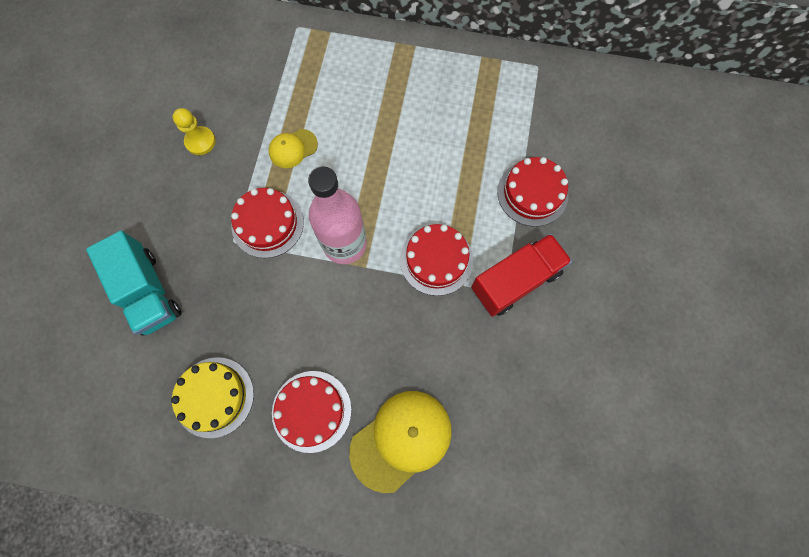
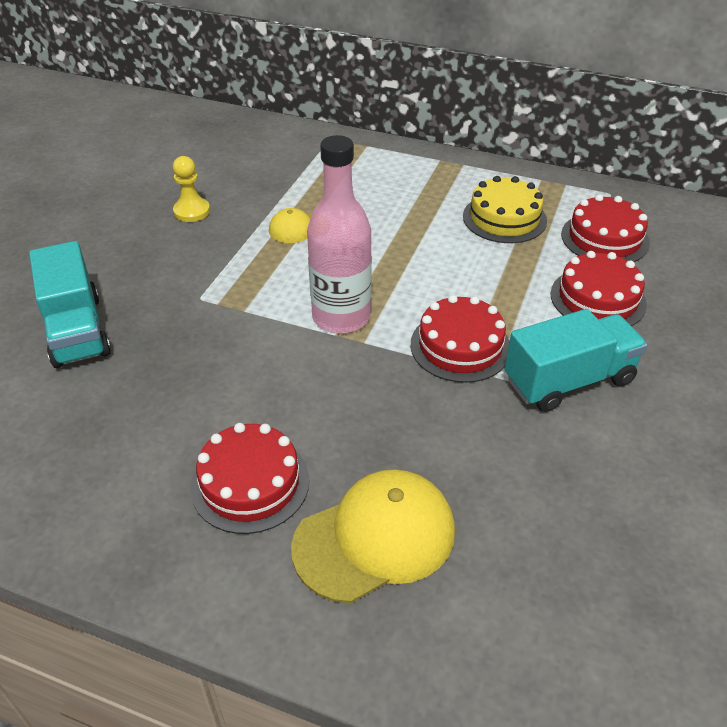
camera: 10 degrees right, 30 degrees down
yellow cake [171,357,254,438] -> yellow cake moved to [463,176,547,243]
red cake [231,188,304,258] -> red cake moved to [561,194,650,262]
red truck [471,233,572,317] -> turquoise truck [505,309,648,412]

